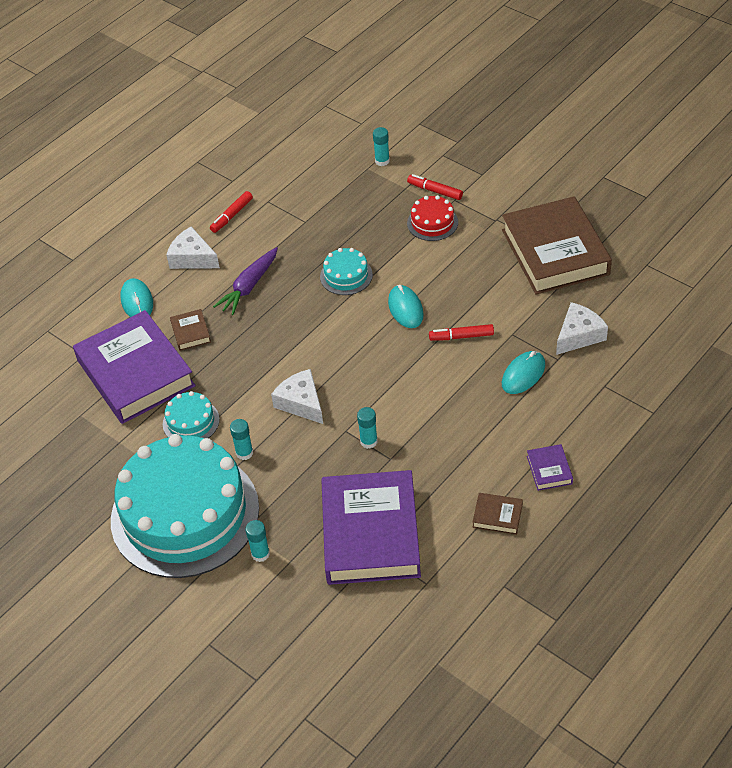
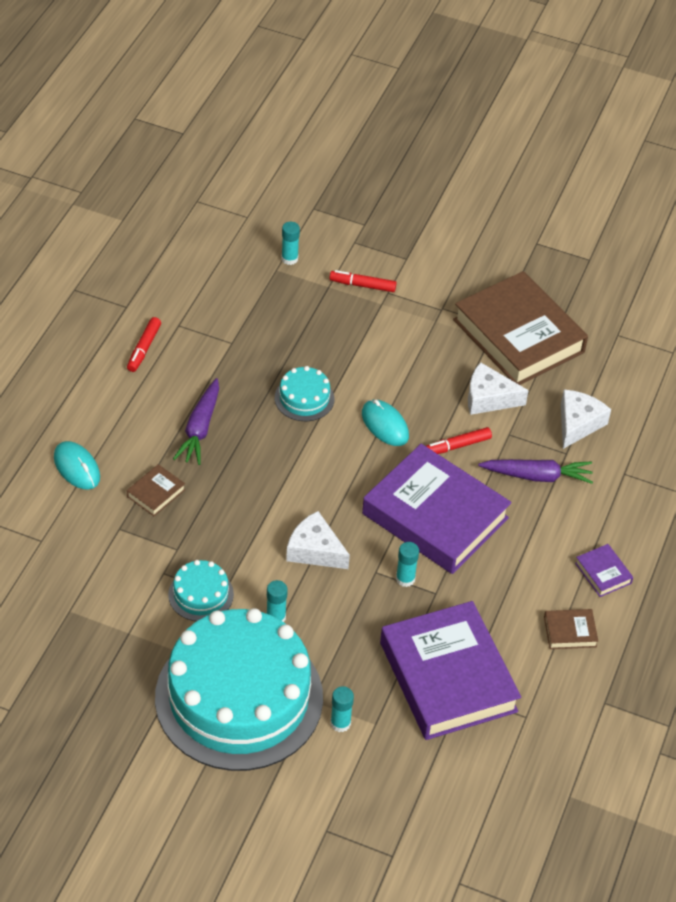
camera: 25 degrees left, 0 degrees up
purple book [73,310,196,424] -> purple book moved to [362,444,511,574]
white cheese [166,226,220,269] -> white cheese moved to [468,362,529,415]
brown book [170,309,211,351] -> brown book turned 75 degrees clockwise [127,464,185,516]
red cake [407,195,458,241] -> none
turquoise mouse [502,351,545,394] -> purple carrot [478,459,593,484]

